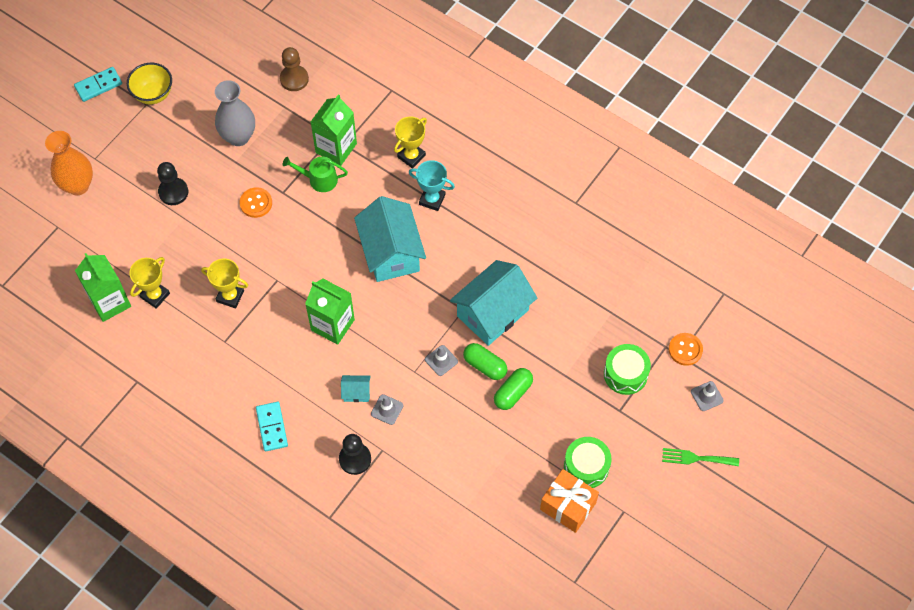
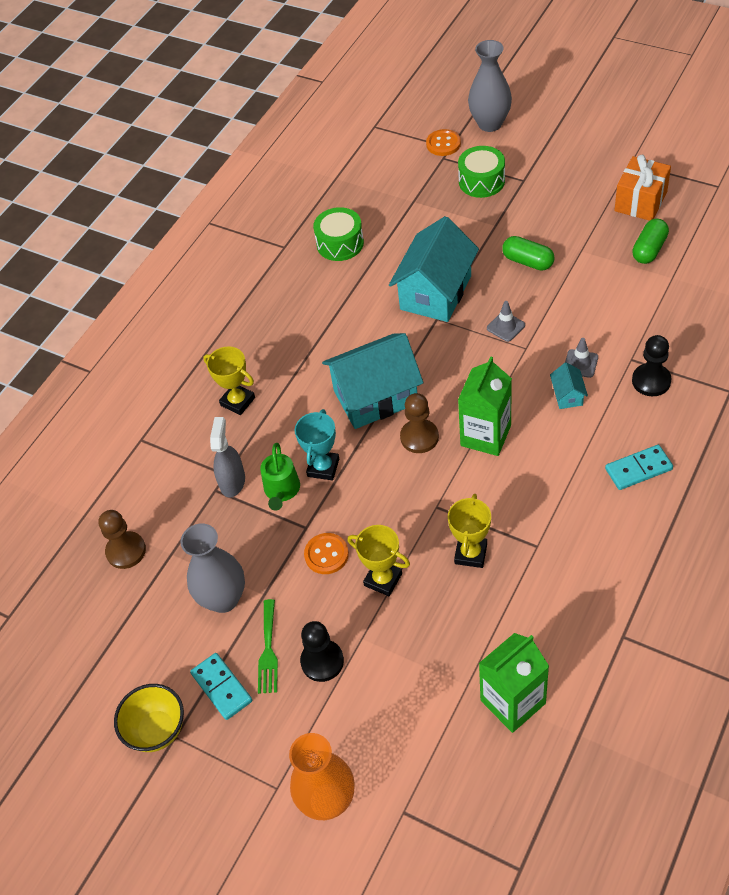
camera: 90 degrees left, 10 degrees down
turquoise domino [74,67,122,102] -> turquoise domino moved to [190,653,252,720]
yellow trophy [129,257,170,309] -> yellow trophy moved to [348,525,410,596]
green carton [311,94,357,166] -> grey spray bottle [210,417,245,497]
turquoise trophy [409,160,455,211] -> turquoise trophy moved to [295,409,339,480]
turquoise house [450,260,537,346] -> turquoise house turned 75 degrees clockwise [389,216,479,322]
green capsule [463,343,508,380] -> green capsule moved to [632,219,669,264]
green drum [564,437,612,488] -> green drum moved to [313,207,364,261]
green fork [662,448,739,466] -> green fork moved to [258,599,278,694]
grey traffic cone [691,381,724,411] -> grey vase [468,40,512,132]
none -> brown pawn [400,393,439,453]

